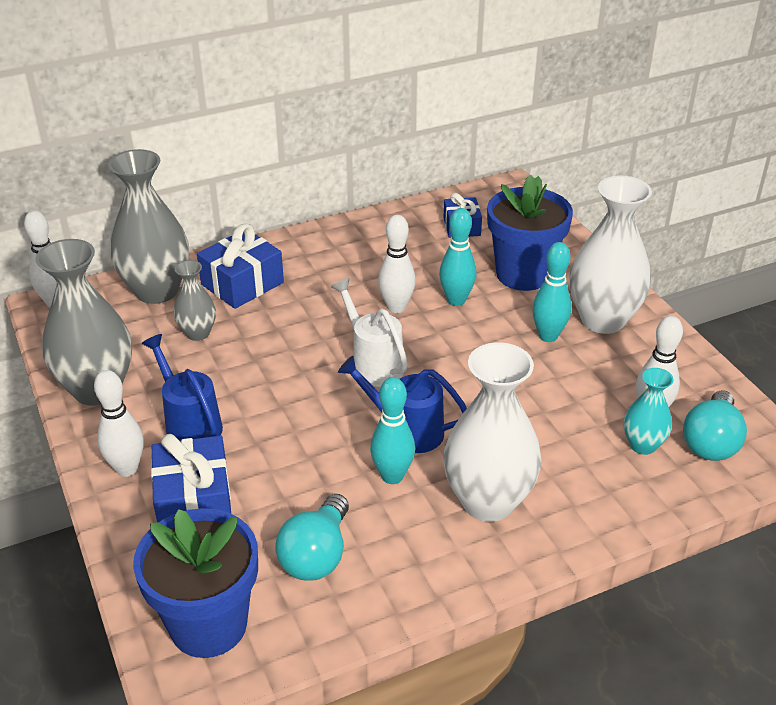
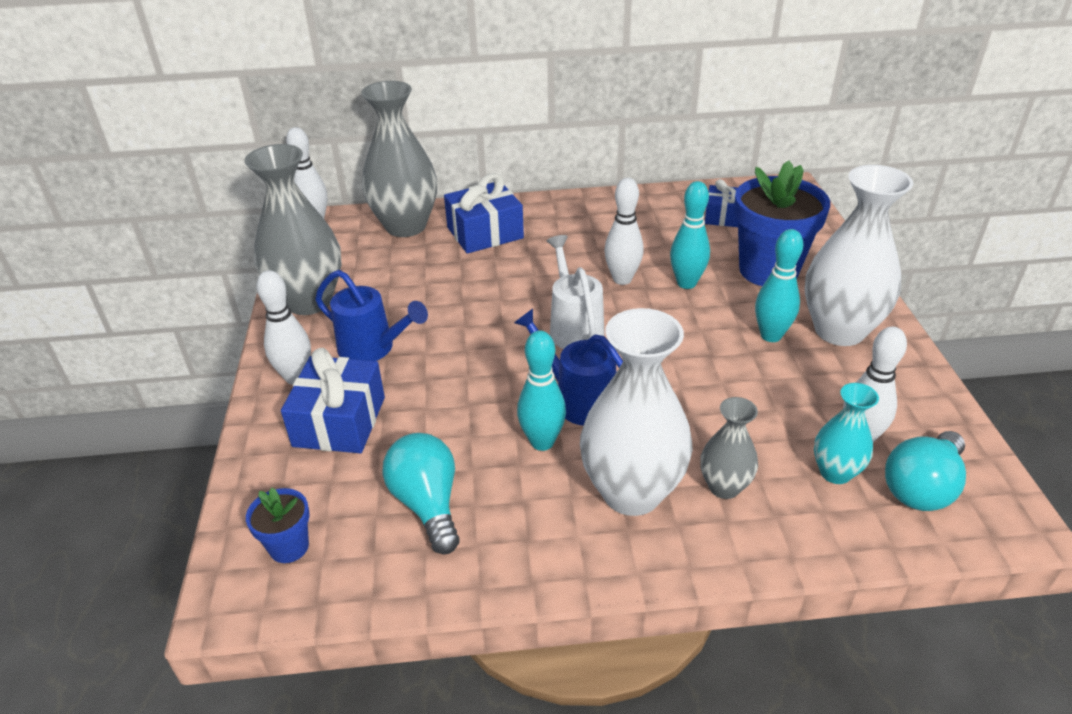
camera: 20 degrees right, 0 degrees up
blue flower pot [133,508,258,658] -> blue flower pot [246,488,310,563], size x0.48
blue watering can [141,334,223,441] -> blue watering can turned 135 degrees clockwise [315,270,428,361]
grey vase [174,260,216,341] -> grey vase moved to [700,397,758,499]
turquoise light bulb [275,494,349,581] -> turquoise light bulb turned 120 degrees clockwise [382,433,460,554]

